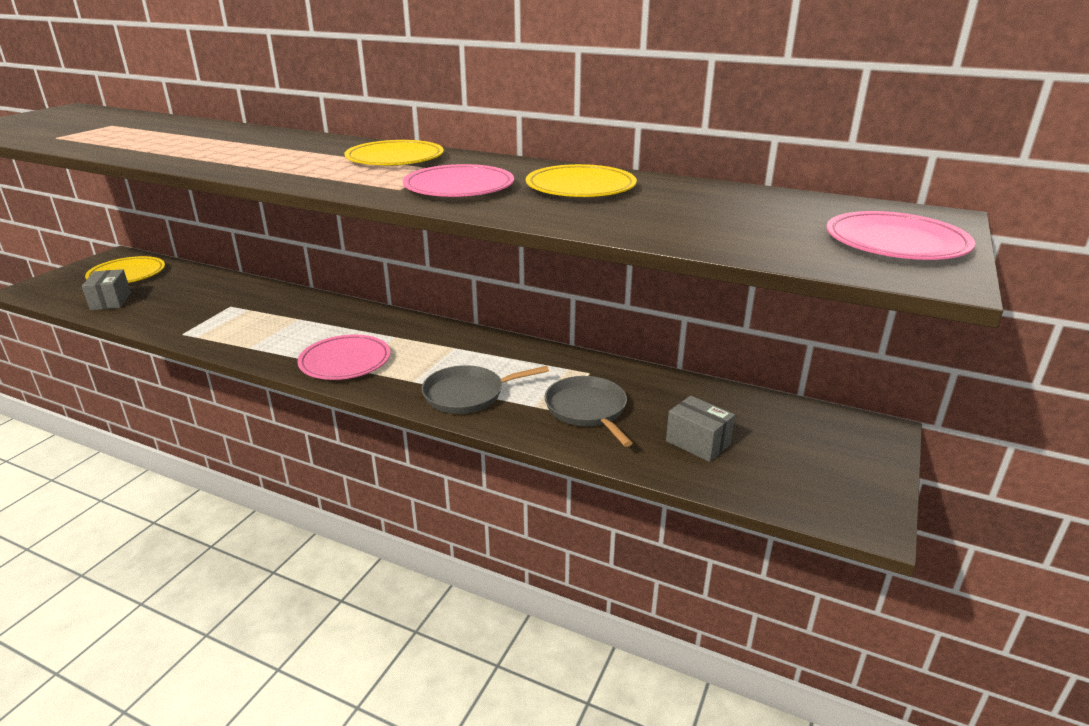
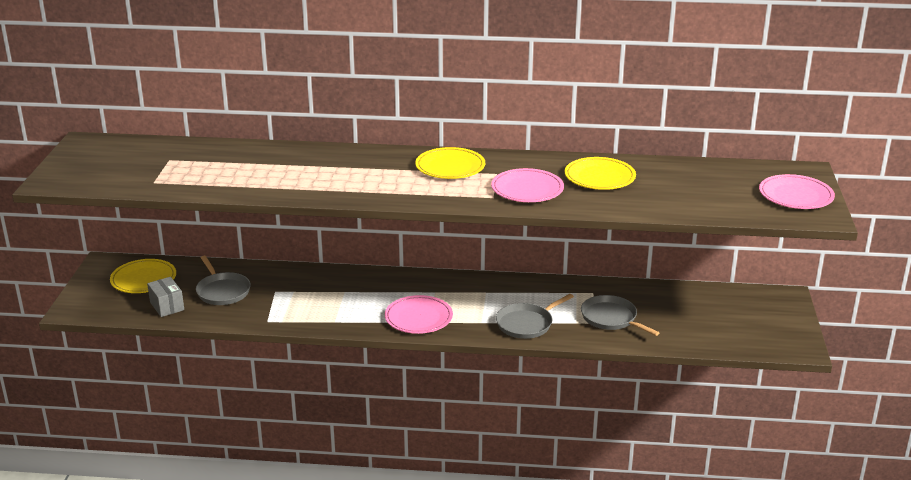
camera: 20 degrees left, 0 degrees up
grey box [666,396,735,462] -> none
none -> grey pan [196,256,251,305]

